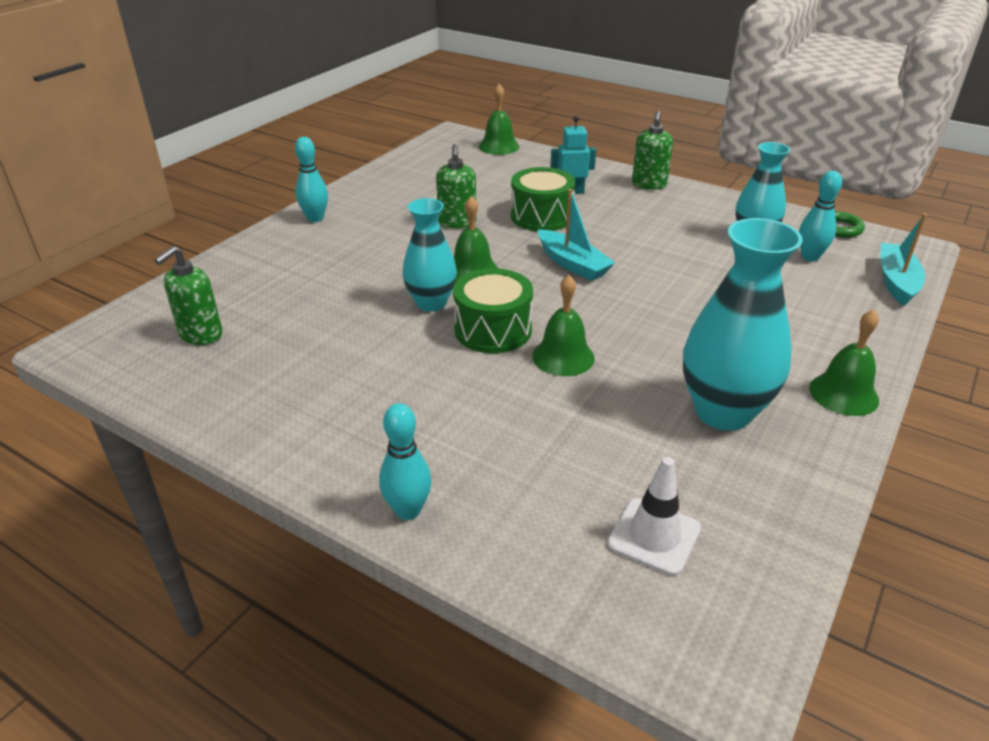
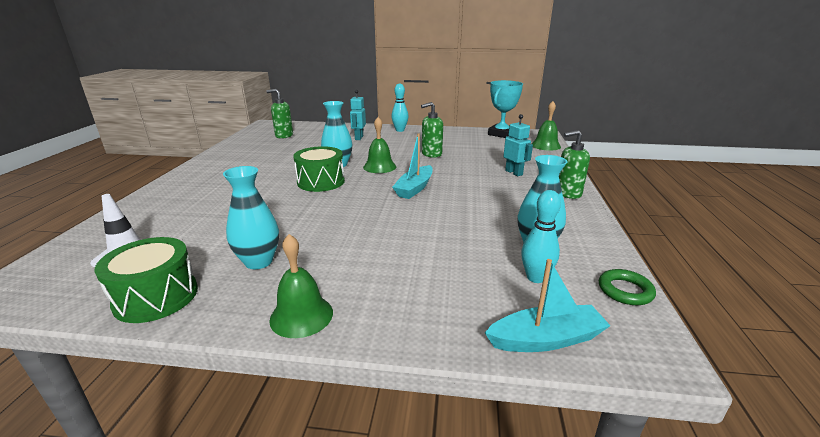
camera: 65 degrees right, 10 degrees down
turquoise bowling pin [379,403,432,520] -> none
green drum [511,167,575,231] -> green drum moved to [94,237,198,323]
green bell [532,275,595,376] -> none
turquoise vase [683,218,803,431] -> turquoise vase [223,166,279,269], size x0.64
none -> turquoise robot [350,90,366,140]
none -> turquoise trophy [488,80,523,138]

